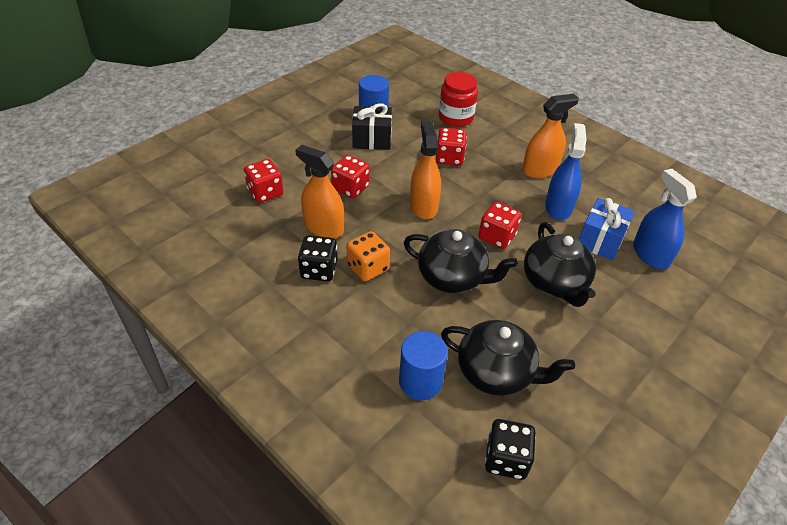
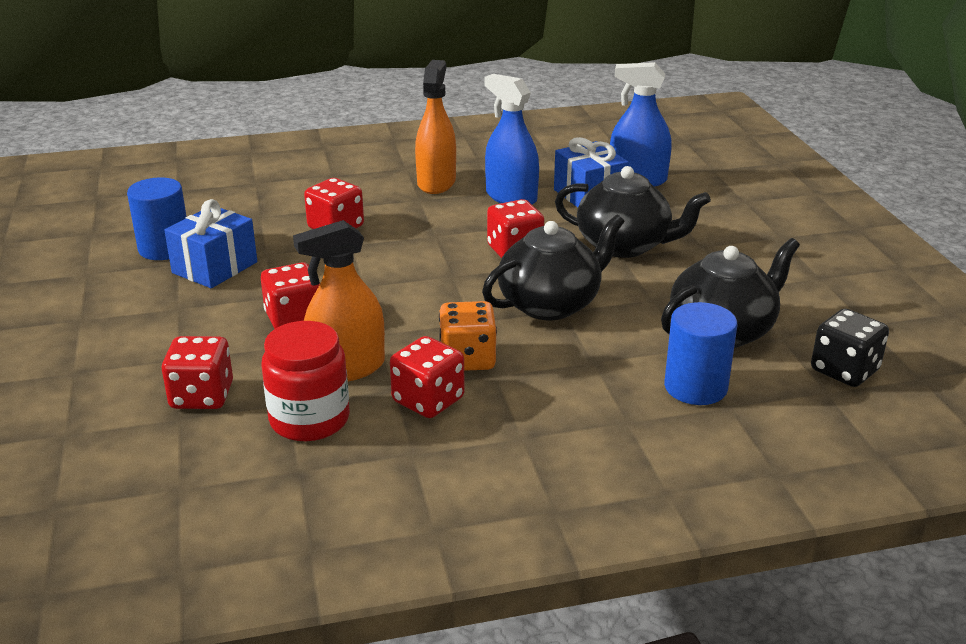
camera: 55 degrees left, 15 degrees down
black dice [298,235,337,281] -> red dice [390,336,465,418]
black gift [352,103,392,150] -> blue gift [164,199,257,288]
orange spray bottle [410,121,441,219] -> none
red jar [439,72,478,127] -> red jar moved to [262,321,350,441]

